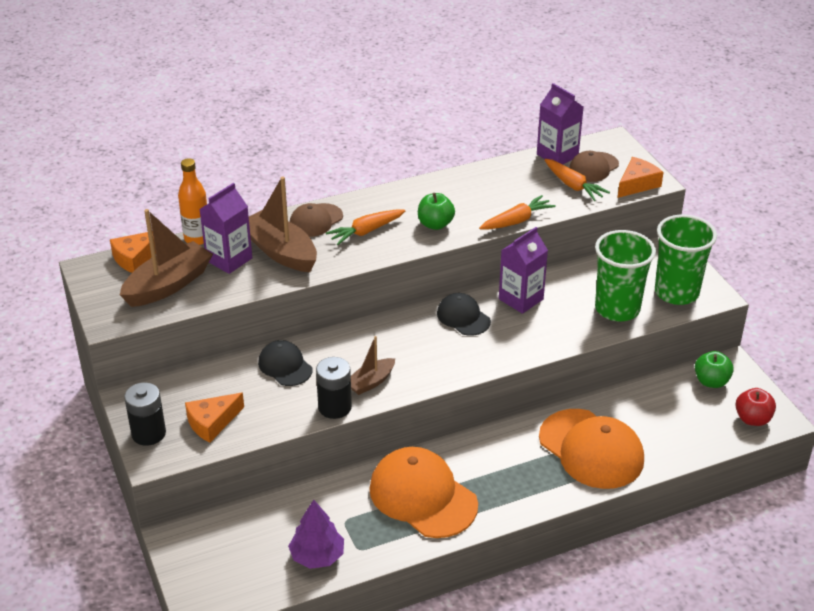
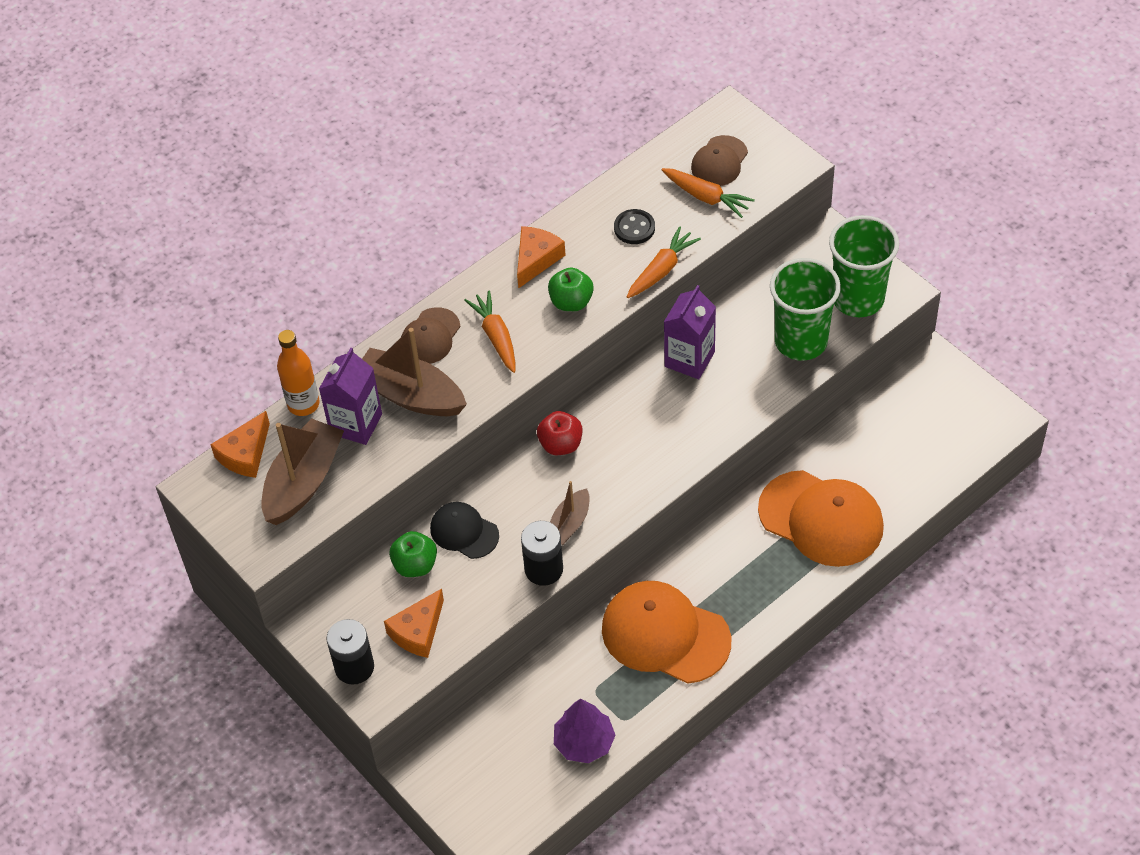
camera: 15 degrees left, 15 degrees up
orange carrot [326,209,405,245] -> orange carrot turned 120 degrees clockwise [464,290,515,373]
black cap [437,293,491,336] -> none
purple carton [537,83,583,164] -> none
orange cheese [618,157,664,198] -> orange cheese moved to [517,226,566,289]
green apple [695,351,734,388] -> green apple moved to [389,531,437,577]
red apple [735,388,776,426] -> red apple moved to [537,411,582,455]
none -> black button [614,209,655,244]

